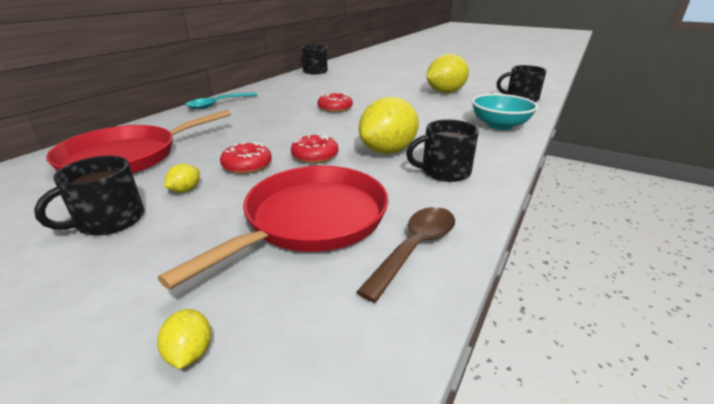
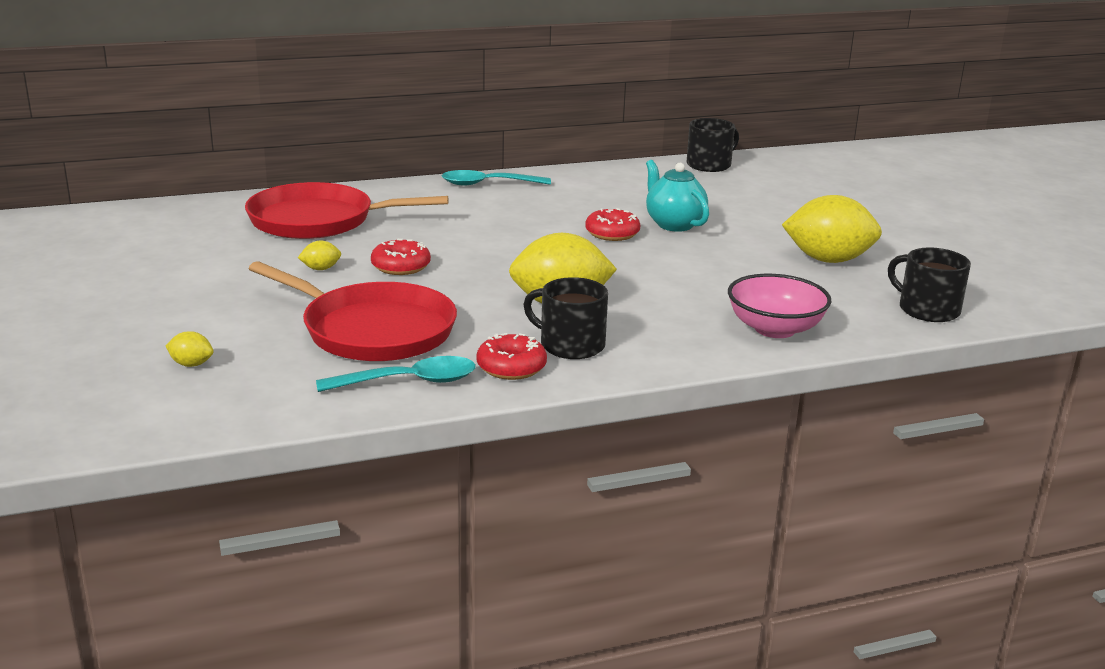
camera: 40 degrees right, 5 degrees down
black mug [34,156,145,236] -> none
yellow lemon [157,309,211,369] -> yellow lemon turned 75 degrees clockwise [166,331,214,367]
red pan [158,166,388,289] -> red pan turned 45 degrees clockwise [248,261,457,361]
red donut [291,133,338,164] -> red donut moved to [477,333,547,380]
brown spoon [357,207,455,303] -> turquoise spoon [316,356,476,392]
turquoise bowl [472,94,538,130] -> pink bowl [728,274,832,338]
none -> turquoise teapot [646,160,709,232]

